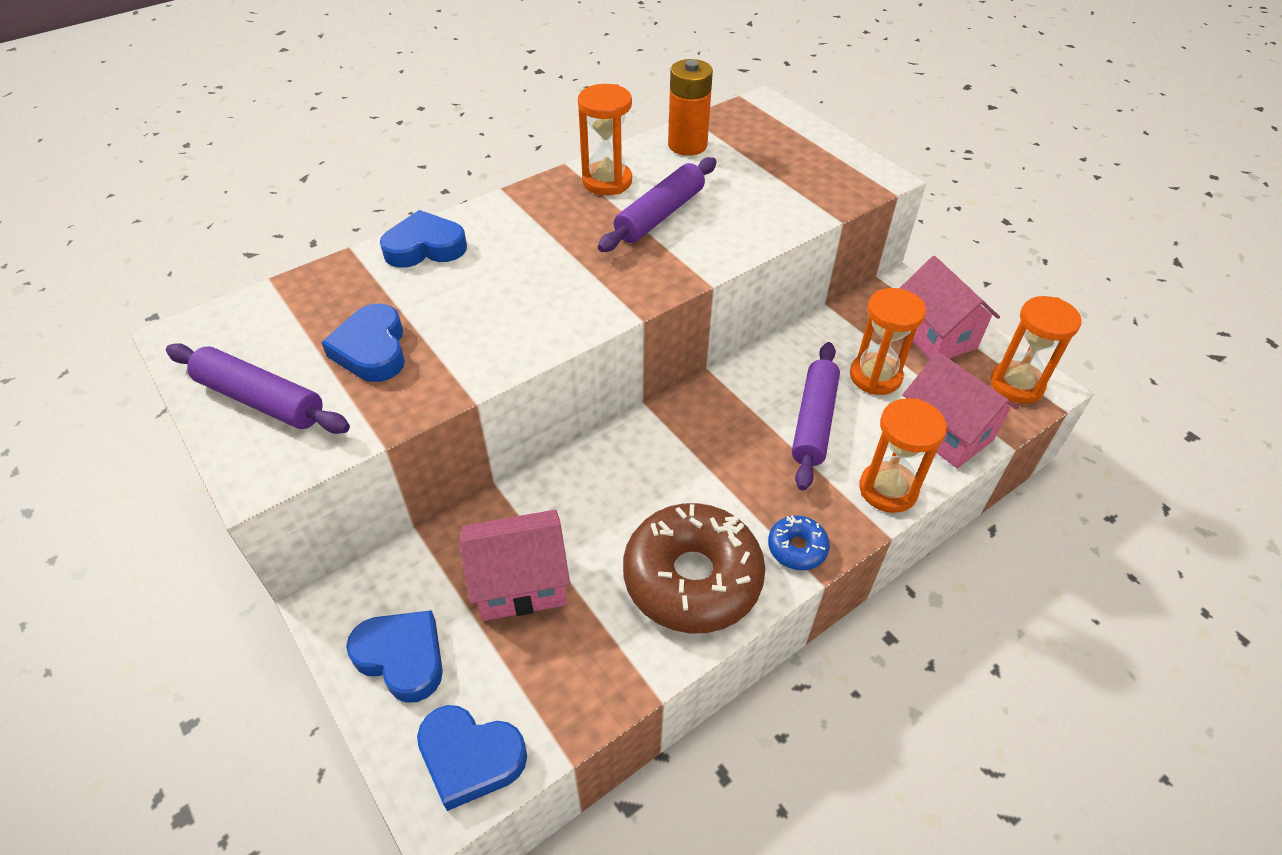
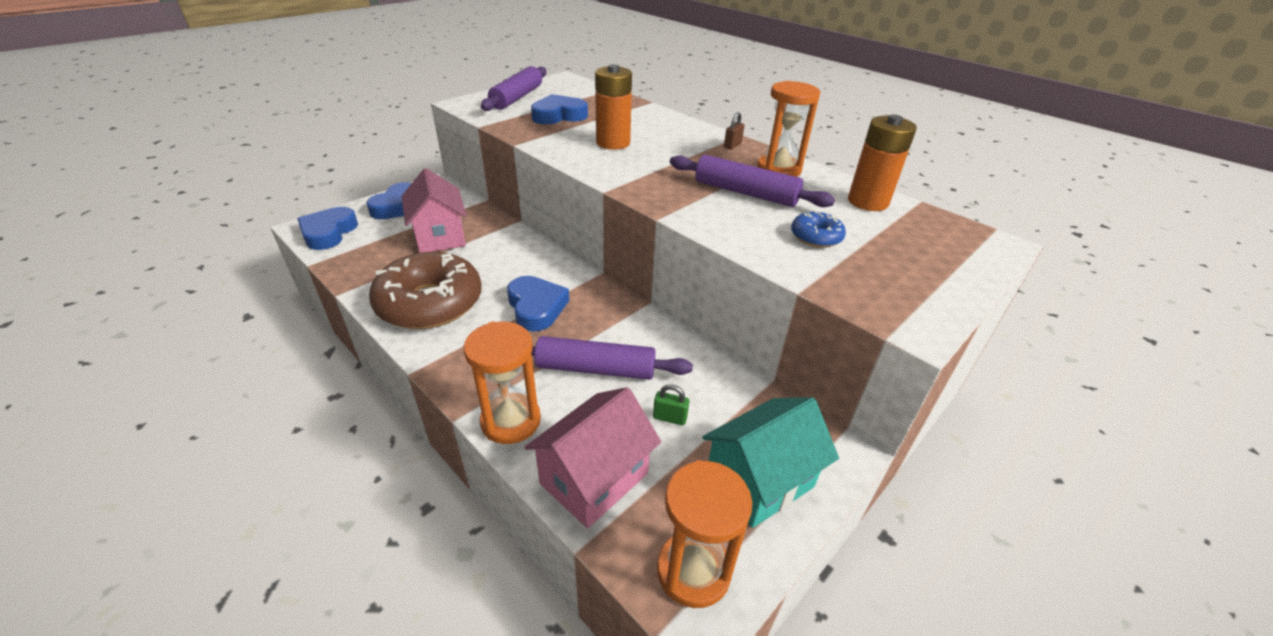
camera: 80 degrees right, 10 degrees down
blue heart [380,210,467,268] -> blue heart moved to [507,276,569,332]
blue donut [768,515,830,570] -> blue donut moved to [791,210,846,248]
orange hourglass [850,288,926,395] -> green padlock [653,384,689,426]
pink house [899,256,1000,359] -> turquoise house [702,397,839,528]
none -> orange battery [595,64,632,150]
none -> brown padlock [724,112,744,150]

